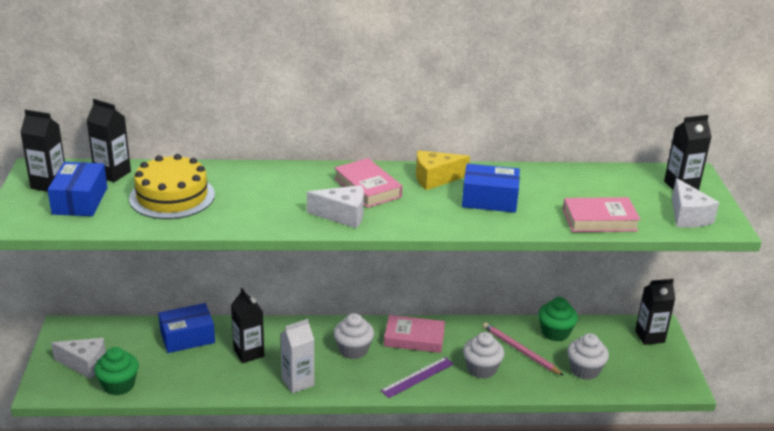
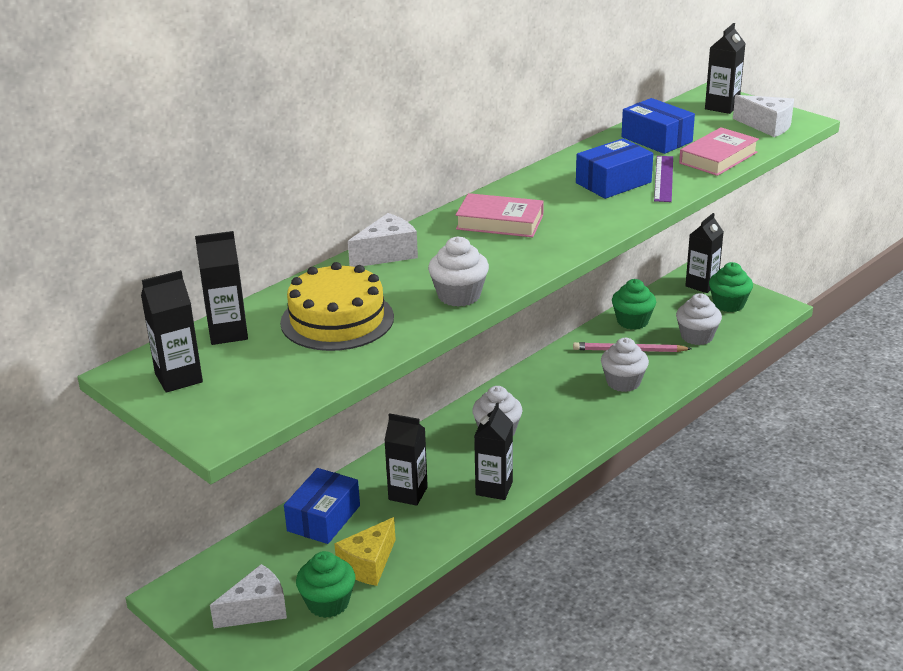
camera: 40 degrees left, 0 degrees up
blue box [47,162,107,216] -> blue box moved to [621,98,695,154]
white carton [280,319,314,393] -> black carton [474,402,513,500]
white cheese [307,185,364,228] -> white cheese moved to [348,213,418,267]
purple ruler [380,357,454,398] -> purple ruler moved to [654,156,673,202]
pink book [384,315,445,353] -> none
yellow cheese [416,150,470,190] -> yellow cheese moved to [334,517,396,586]
none -> white cupcake [428,236,489,307]
none -> green cupcake [709,262,753,312]

